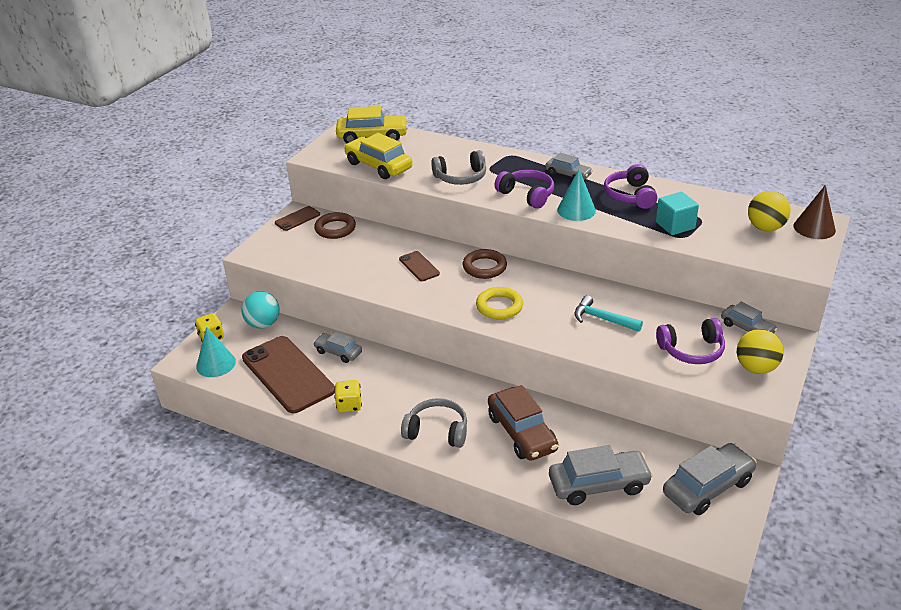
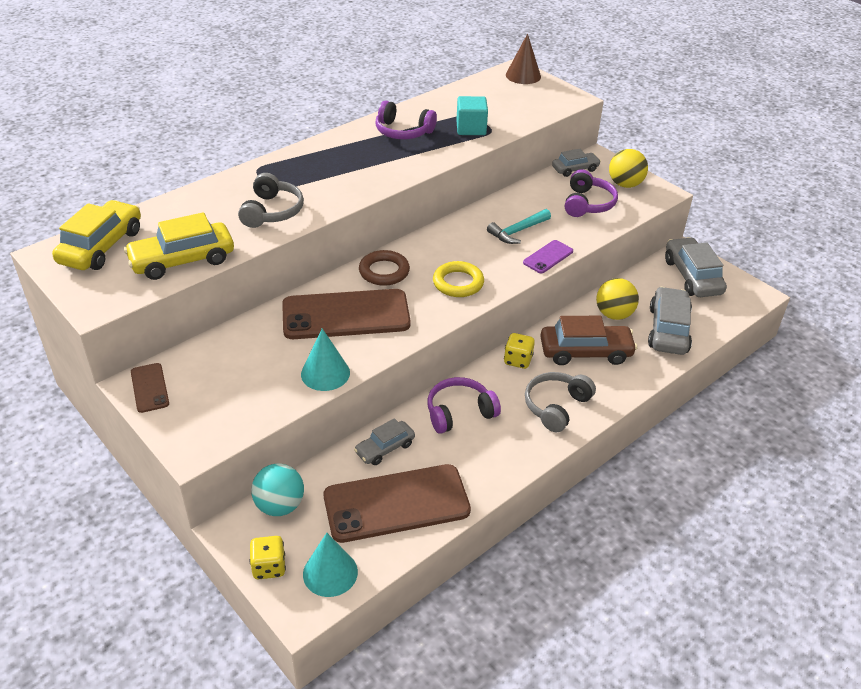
camera: 70 degrees left, 5 degrees up
brown ring [314,212,356,239] -> none
yellow dice [334,380,362,413] -> yellow dice moved to [504,333,535,369]
brown phone [399,251,440,281] -> brown phone [282,289,411,339], size x2.15
purple headphones [495,170,554,209] -> purple headphones moved to [428,377,501,434]
grey car [545,153,593,180] -> none
turquoise cone [557,169,596,221] -> turquoise cone moved to [301,328,350,391]
yellow ball [748,191,791,231] -> yellow ball moved to [596,278,639,320]
none -> purple phone [523,240,573,274]

